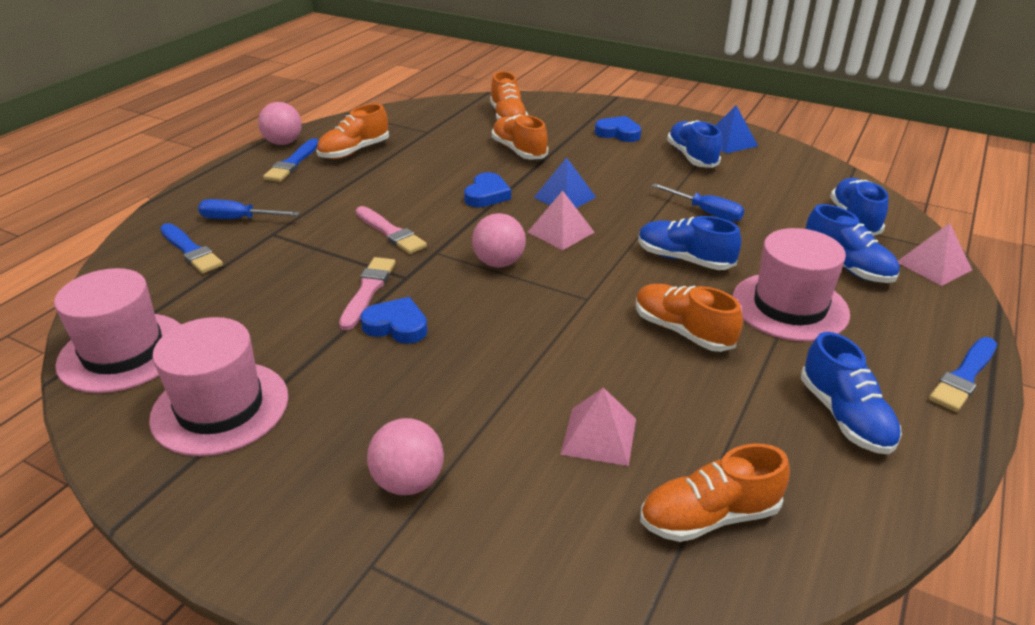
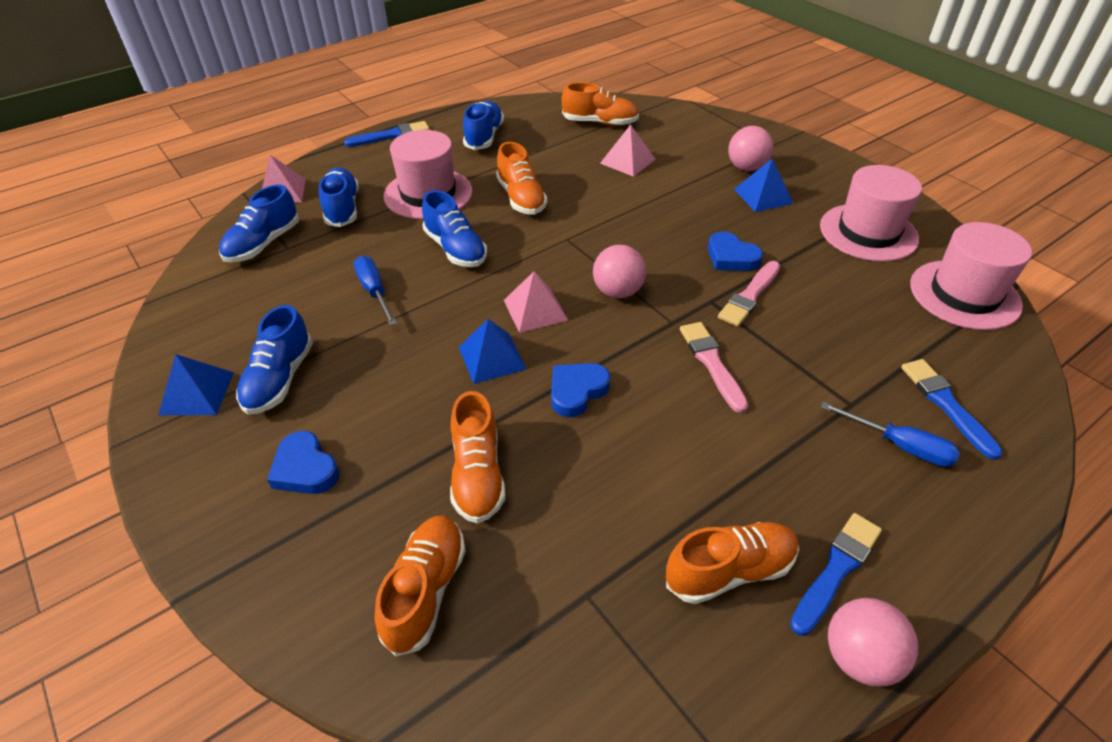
camera: 155 degrees left, 10 degrees up
none -> blue pyramid [734,159,793,212]

